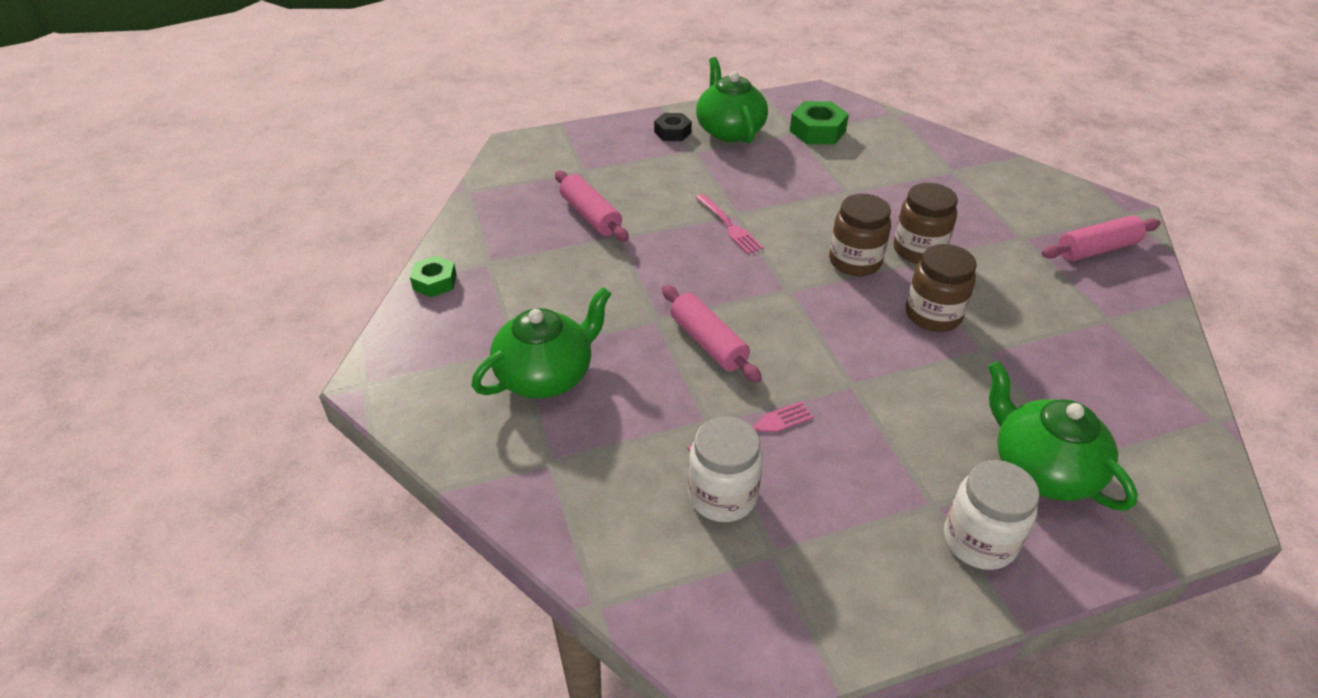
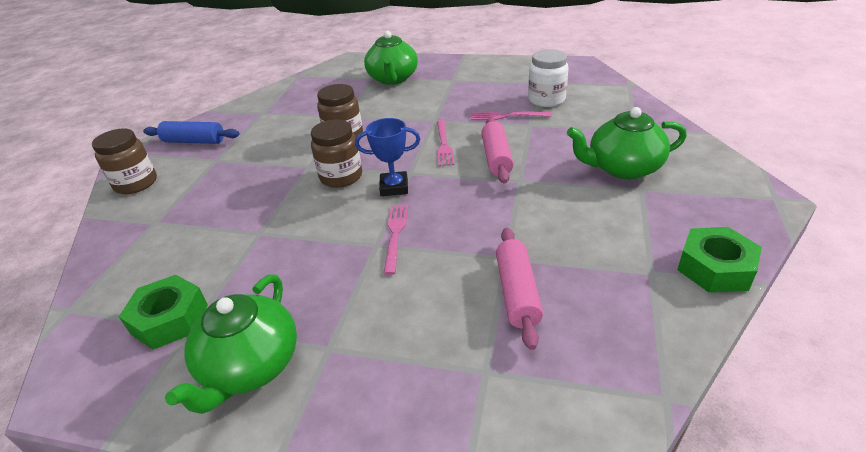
camera: 145 degrees left, 5 degrees down
green nut [410,256,457,297] -> green nut [677,227,762,293], size x1.52
black nut [654,113,692,141] -> none
brown jar [893,183,958,264] -> brown jar moved to [92,128,157,194]
white jar [944,460,1040,570] -> none
pink rolling pin [1042,215,1161,261] -> blue rolling pin [143,121,240,144]
none -> blue trophy [355,118,420,196]
none -> pink fork [437,120,455,166]

